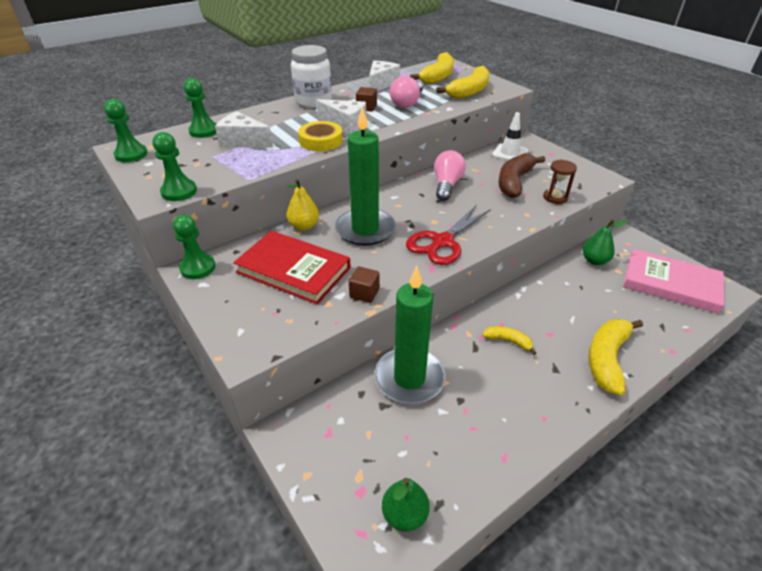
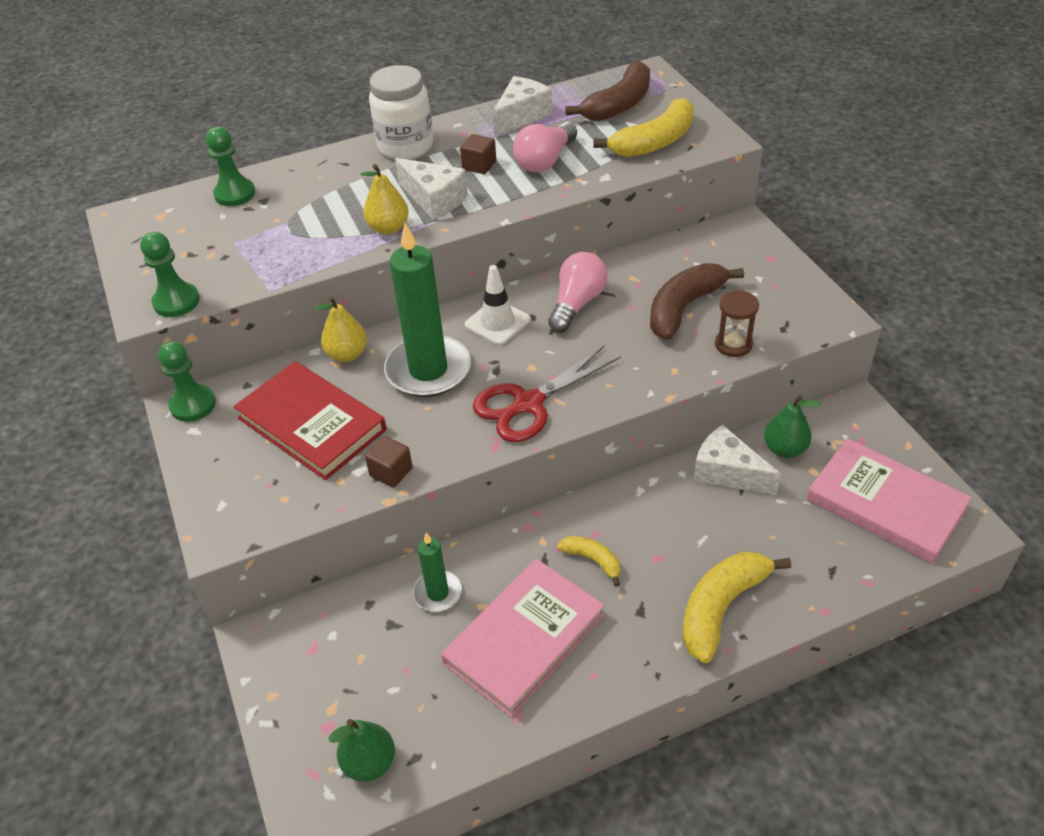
camera: 15 degrees right, 5 degrees up
green pawn [104,99,148,162] -> none
white cheese [215,111,273,148] -> white cheese moved to [693,425,781,495]
yellow tape [298,121,343,152] -> yellow pear [361,164,409,234]
green candle [374,266,446,404] -> green candle [413,532,462,612], size x0.52
yellow banana [410,52,454,84] -> brown banana [565,60,650,121]
white traffic cone [492,112,528,160] -> white traffic cone moved to [465,265,531,345]
none -> pink book [441,559,605,717]

